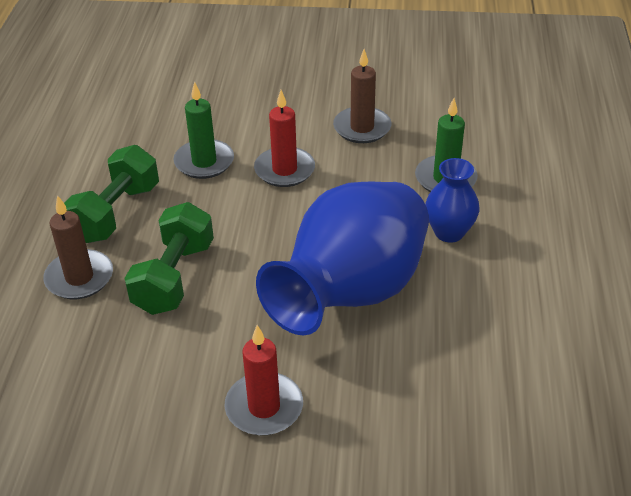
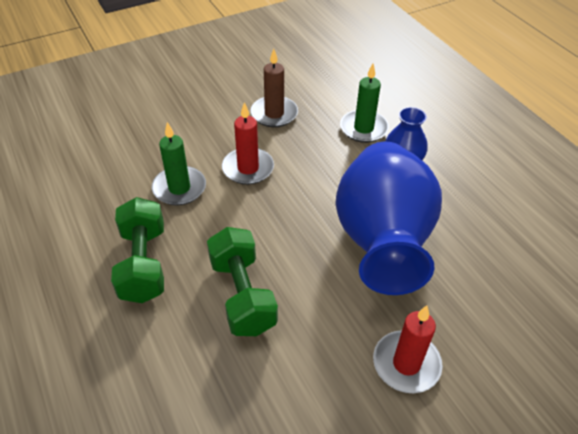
camera: 35 degrees left, 5 degrees up
brown candle [43,195,113,299] -> none

